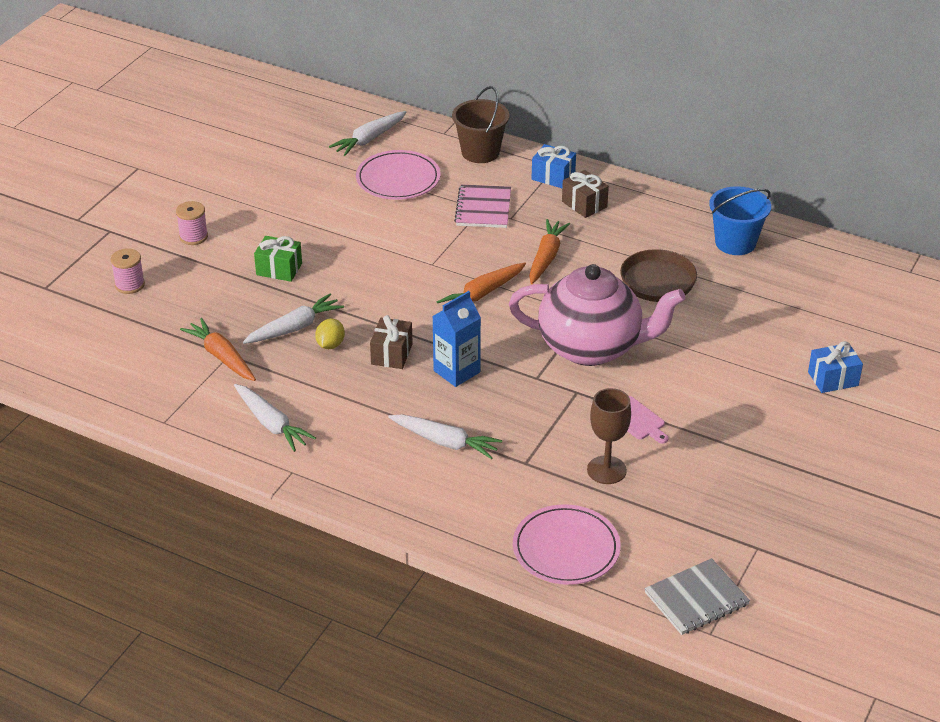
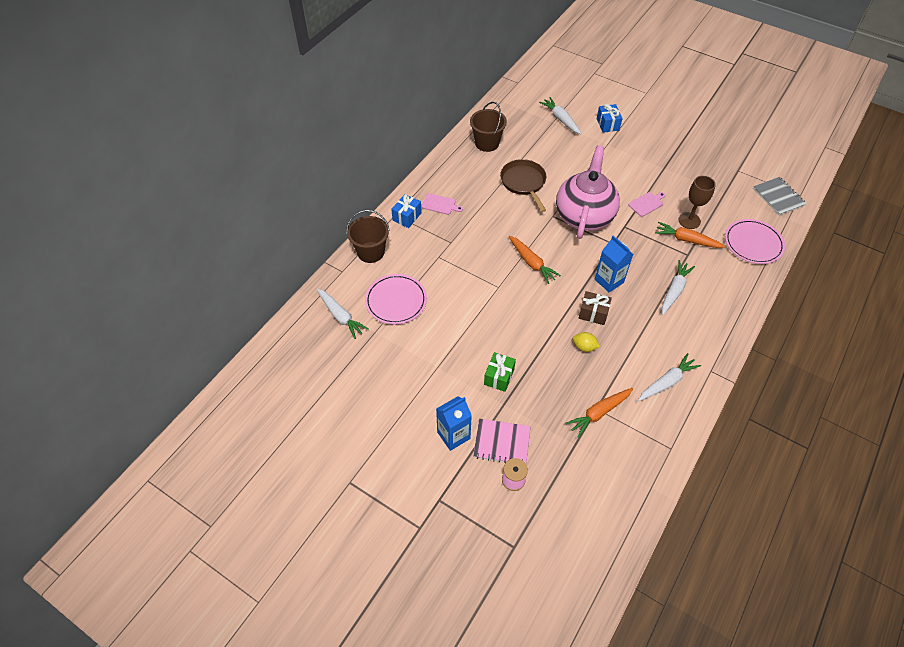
camera: 85 degrees left, 15 degrees up
pink spool [176,201,208,245] -> blue carton [436,396,472,451]
white carrot [243,294,344,344] -> white carrot moved to [539,97,582,134]
pink notebook [454,184,511,228] -> pink notebook moved to [473,419,531,464]
orange carrot [529,219,570,284] -> orange carrot moved to [655,222,726,248]
brown gift [562,170,609,218] -> pink cutting board [421,193,463,215]
blue bucket [709,186,771,255] -> brown bucket [470,102,507,152]

